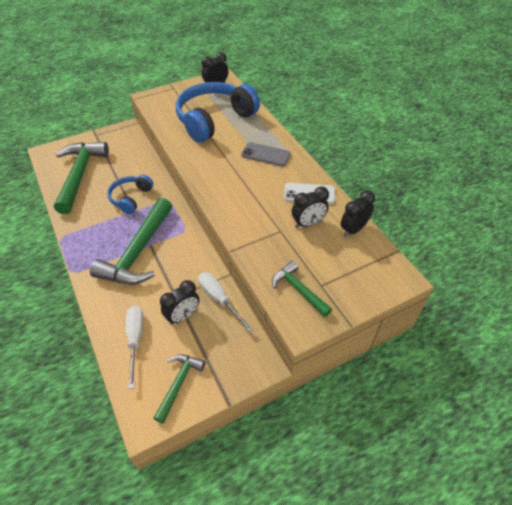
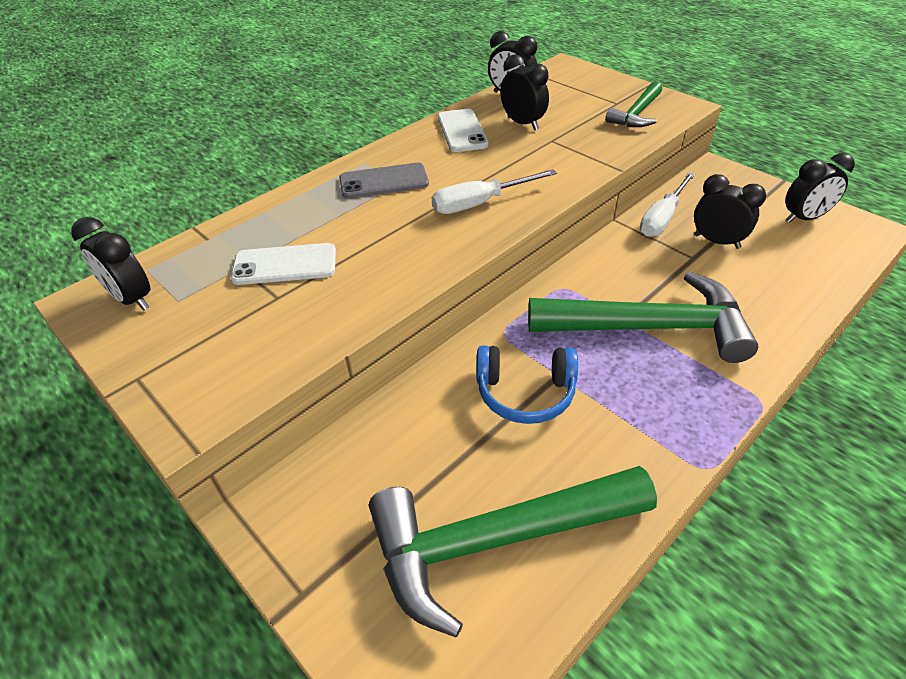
camera: 105 degrees left, 5 degrees down
white screwdriver [126,306,143,389] -> white screwdriver moved to [432,169,557,214]
green hammer [153,354,205,424] -> black clock [785,153,855,223]
blue headphones [176,82,260,143] -> white phone [231,243,336,285]
grey phone [241,142,291,166] -> grey phone turned 75 degrees clockwise [339,163,429,199]

